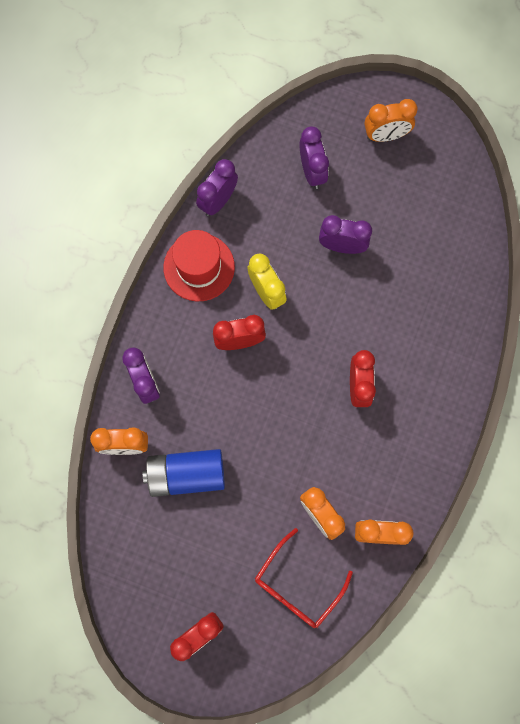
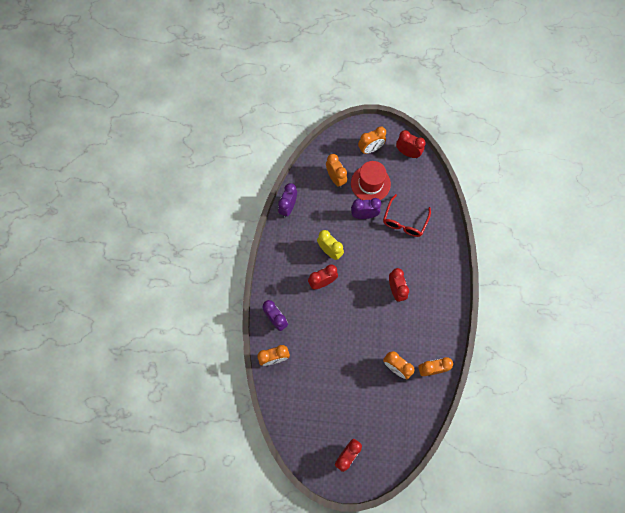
camera: 15 degrees left, 5 degrees down
blue battery [143,449,225,497] -> none
red hat [163,230,235,301] -> red hat moved to [351,161,391,200]
red glasses [255,528,353,628] -> red glasses moved to [383,194,431,237]
purple clock [299,126,329,189] -> orange clock [326,154,347,188]
none -> red clock [396,130,426,158]

